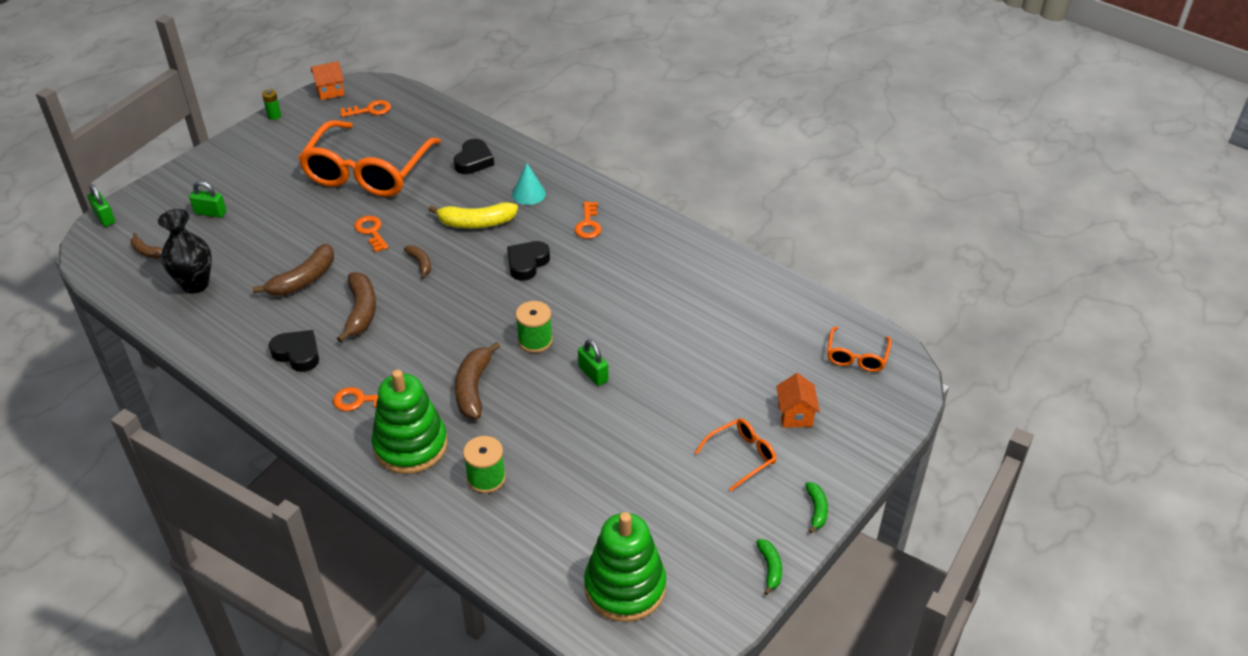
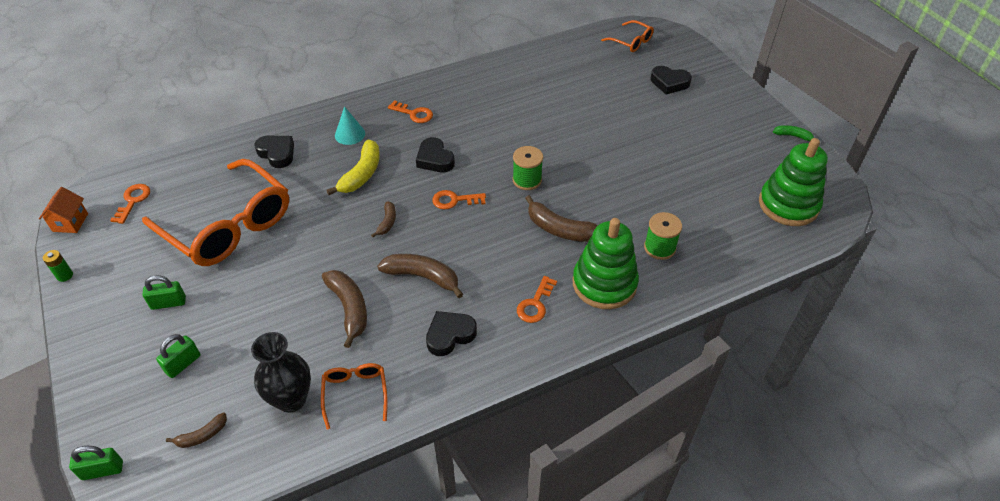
camera: 65 degrees left, 5 degrees up
orange key [354,216,389,252] -> orange key moved to [432,190,486,210]
brown banana [404,245,431,279] -> brown banana turned 105 degrees clockwise [371,201,396,237]
green padlock [578,339,608,386] -> green padlock moved to [142,275,186,310]
orange glasses [695,418,776,491] -> orange glasses moved to [321,363,388,430]
orange house [776,373,820,428] -> black heart [651,66,692,95]
green banana [805,482,828,533] -> none

